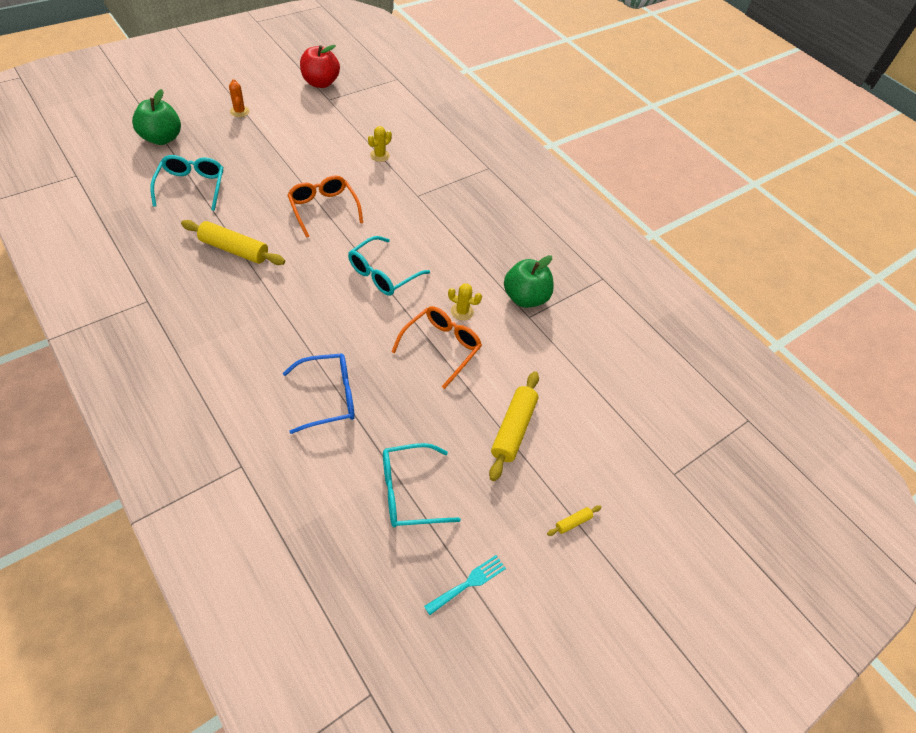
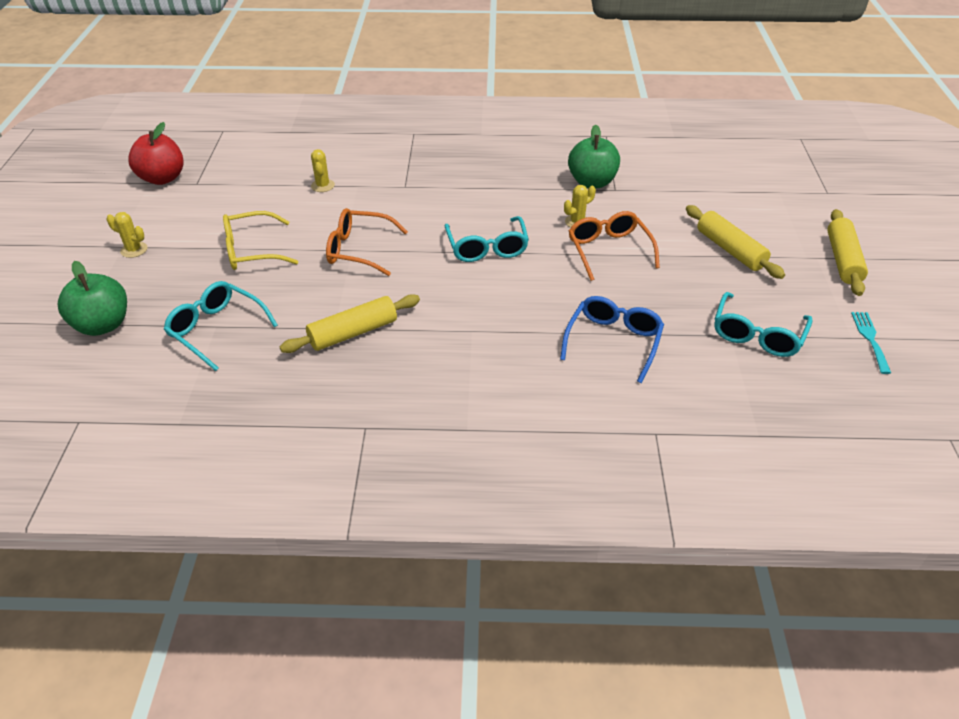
camera: 45 degrees left, 10 degrees down
orange cactus [229,79,249,117] -> yellow cactus [107,212,147,258]
yellow rolling pin [547,505,601,536] -> yellow rolling pin [827,209,868,296], size x2.21
none -> yellow glasses [223,211,298,270]

